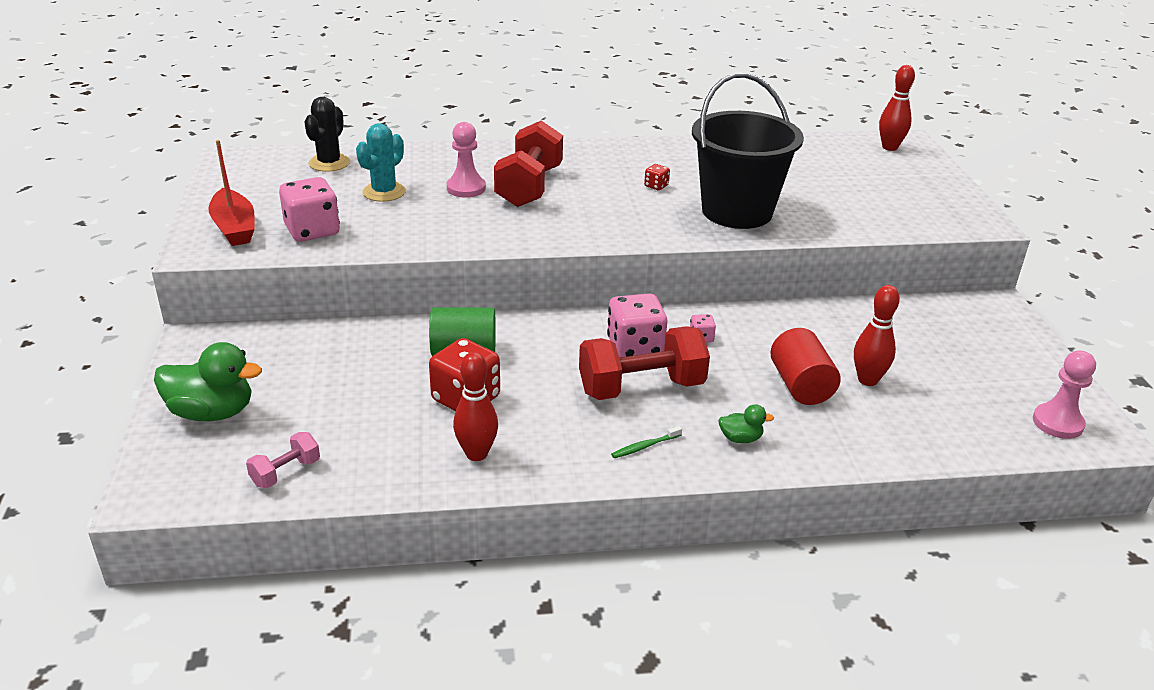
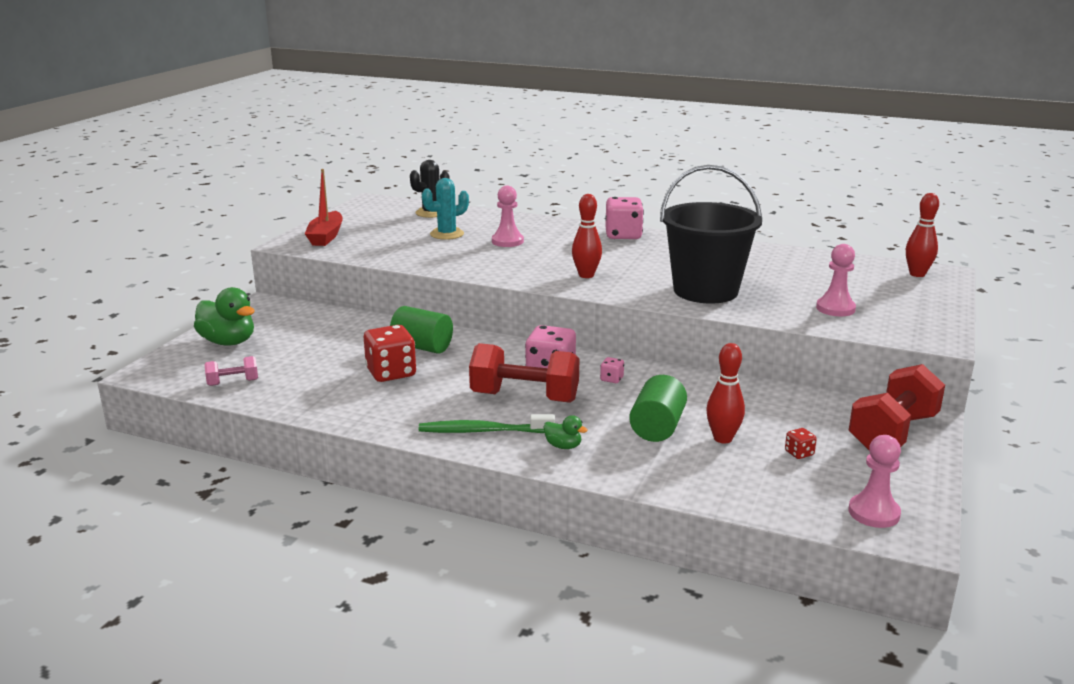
camera: 30 degrees right, 10 degrees down
pink dice [279,177,340,242] -> pink dice moved to [605,197,644,239]
red bowling pin [453,352,498,461] -> red bowling pin moved to [572,194,602,278]
red dumbbell [494,121,563,207] -> red dumbbell moved to [849,364,945,450]
green toothbrush [611,426,682,458] -> green toothbrush [419,414,555,433], size x2.00
red dice [644,164,670,190] -> red dice moved to [785,428,817,459]
red cylinder [770,328,841,405] -> green cylinder [629,375,687,442]
none -> pink pawn [816,244,856,316]

